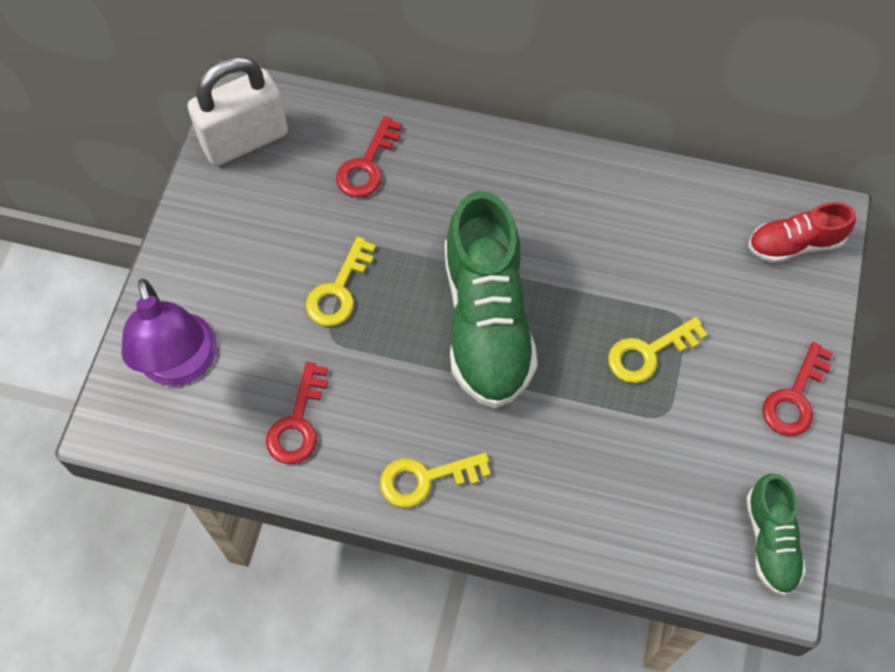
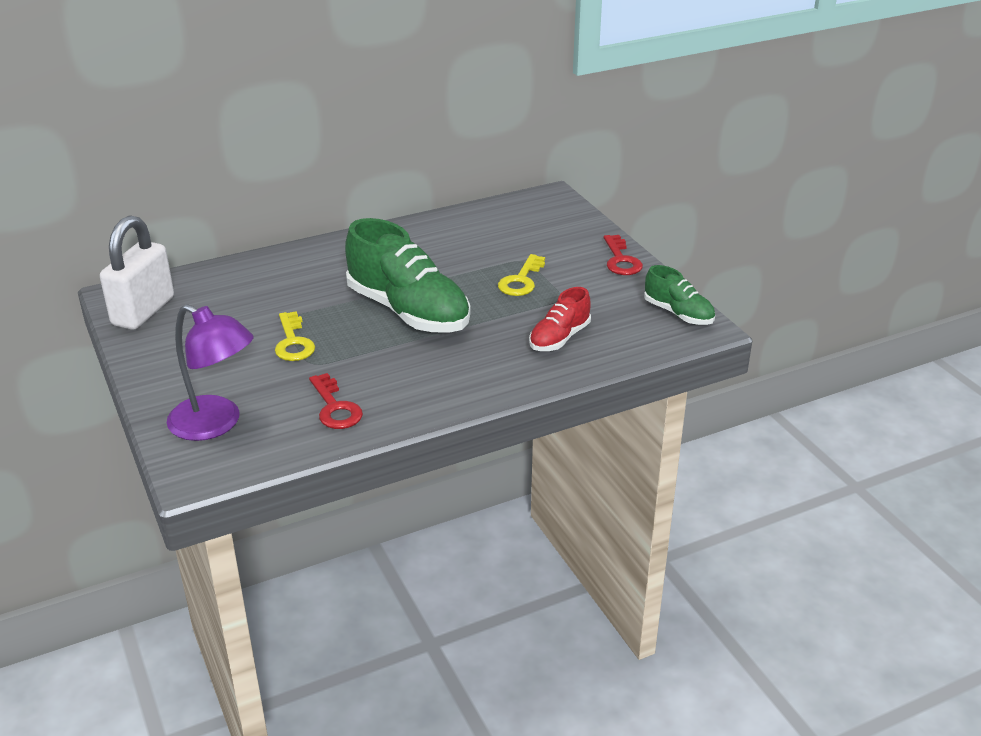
camera: 40 degrees left, 30 degrees down
red key [336,116,402,198] -> none
yellow key [380,452,491,508] -> none
red shoe [748,202,856,263] -> red shoe moved to [529,287,591,351]

